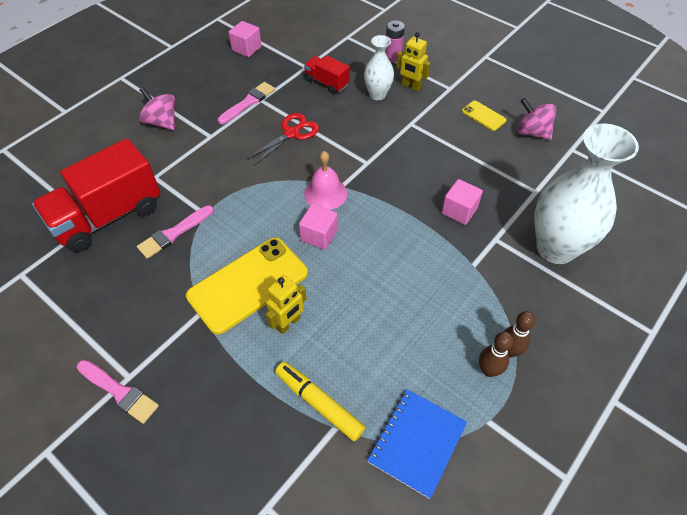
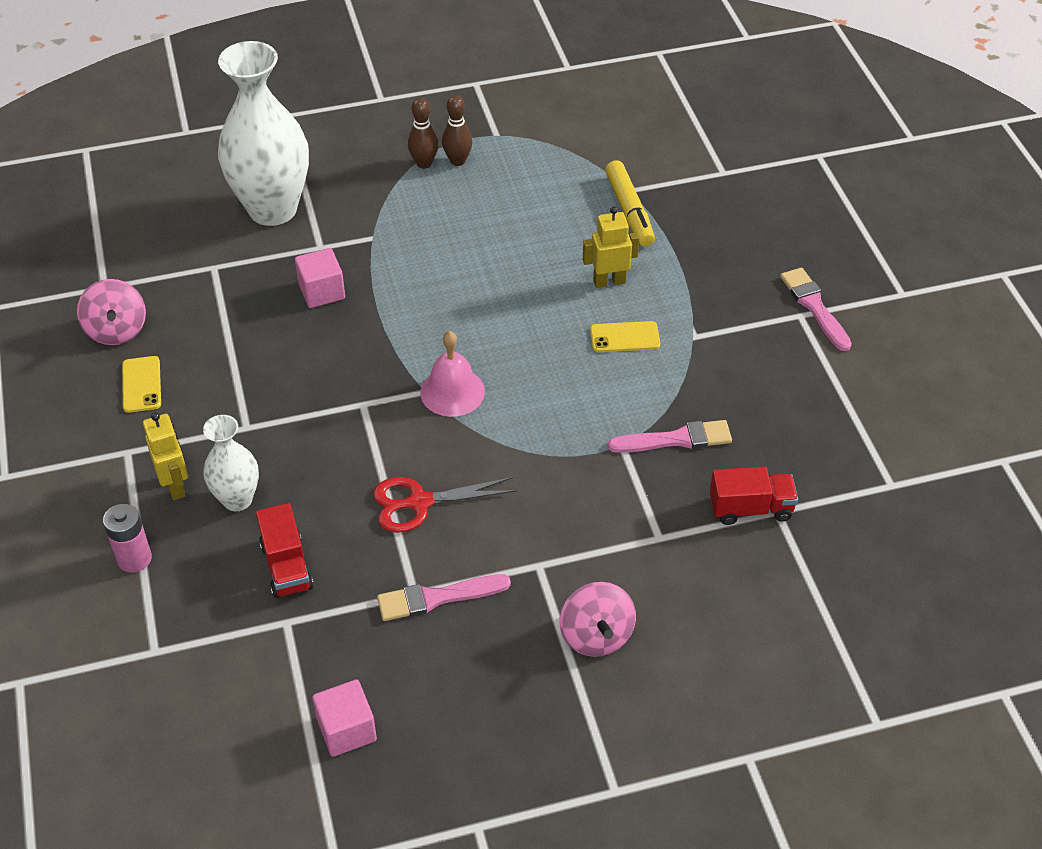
camera: 145 degrees left, 5 degrees down
red truck [32,138,161,252] -> red truck [710,467,798,525], size x0.50
yellow phone [186,237,308,334] -> yellow phone [590,321,660,352], size x0.46
pink cube [299,204,338,250] -> none
blue notebook [367,389,467,499] -> none

